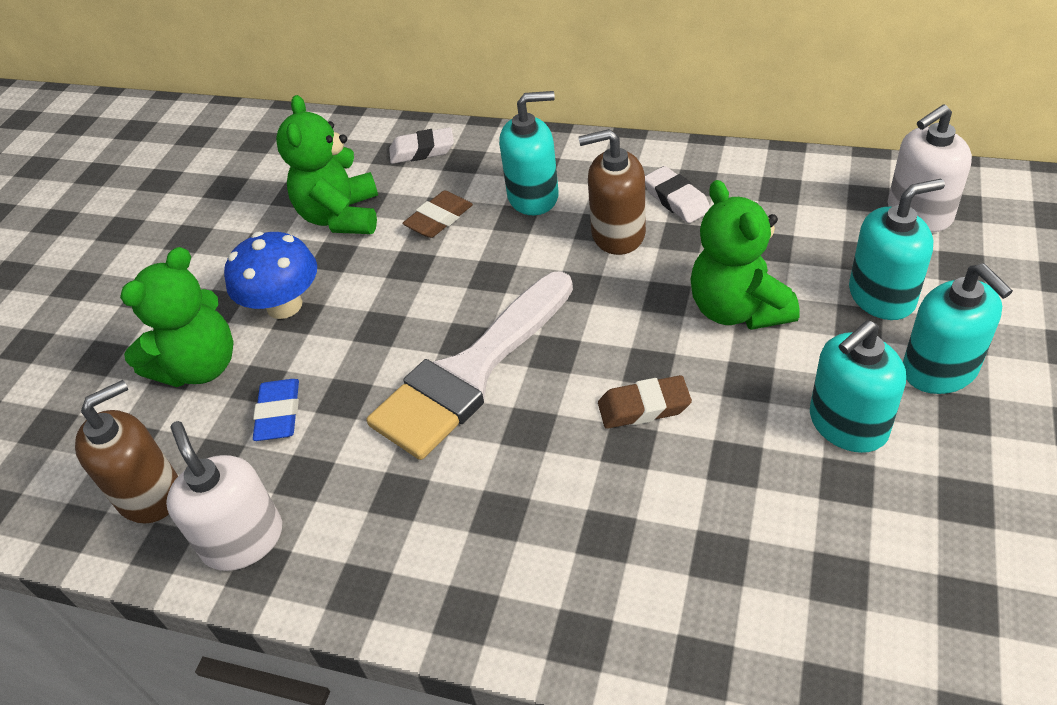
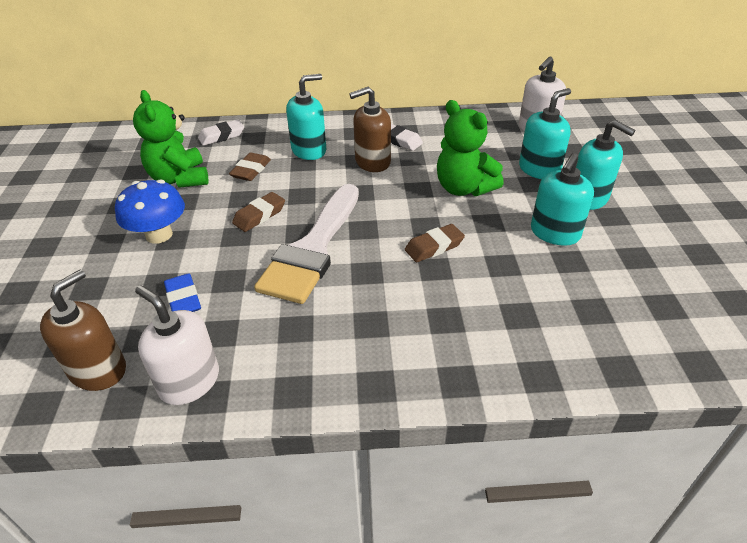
camera: 25 degrees left, 5 degrees down
green teddy bear [120,247,234,387] -> none
none -> brown eraser [232,192,285,232]

